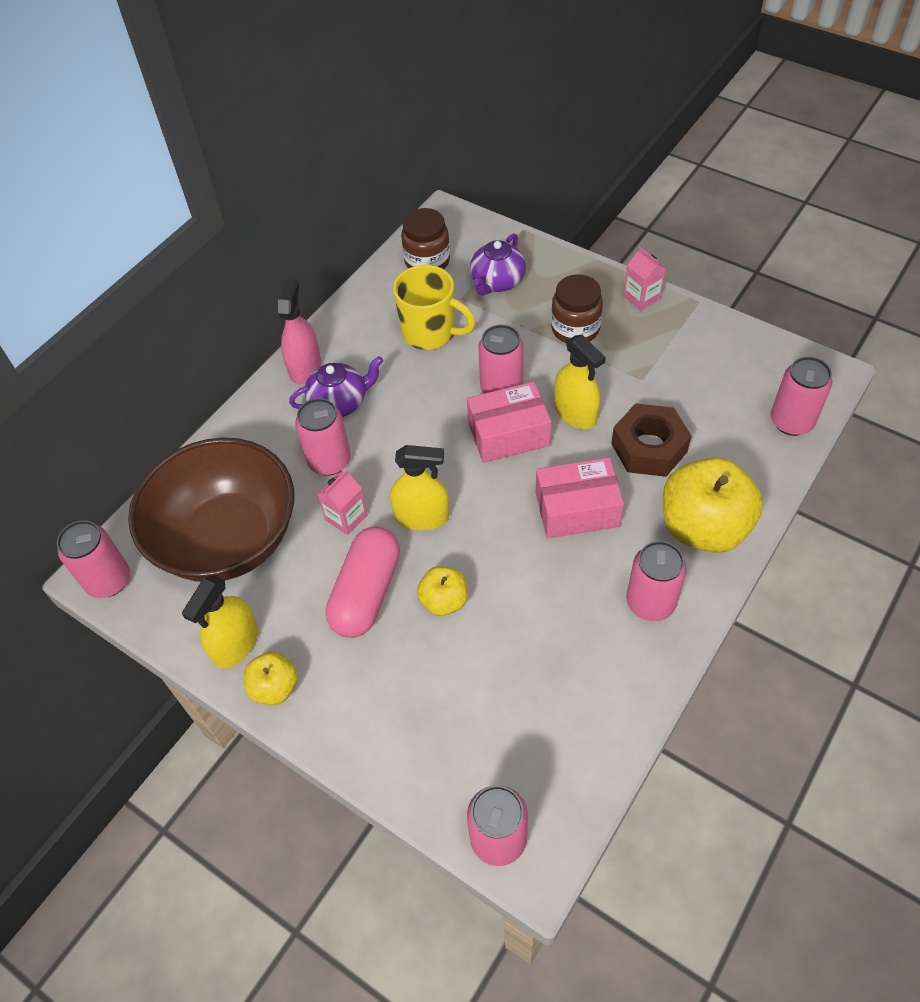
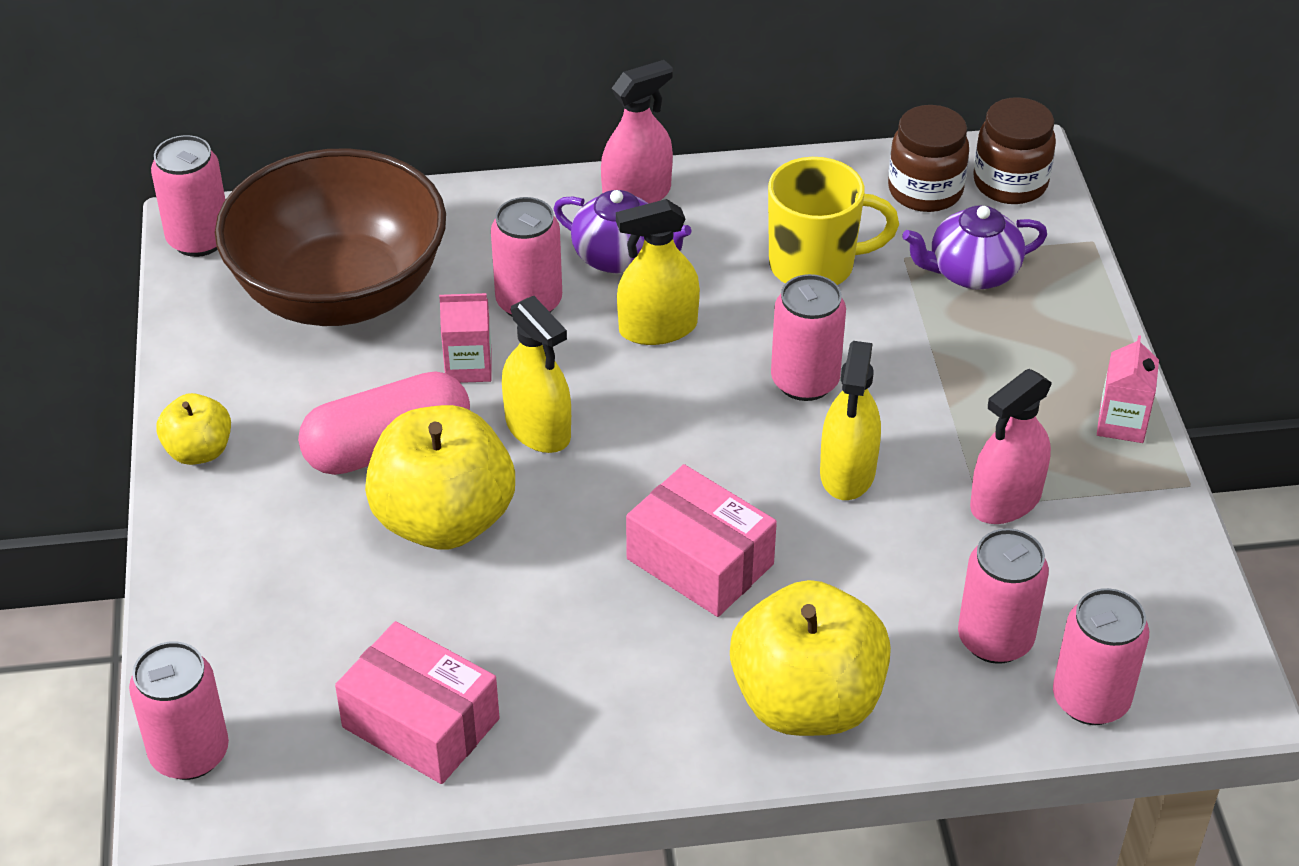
camera: 45 degrees right, 10 degrees down
yellow spray bottle [182,575,258,669] -> yellow spray bottle moved to [616,199,700,345]
yellow mug [393,265,476,350] -> yellow mug turned 75 degrees counterclockwise [768,157,899,285]
yellow apple [417,566,468,616] -> yellow apple [365,405,515,550], size x1.95
pink box [467,382,552,463] -> pink box moved to [335,621,500,784]
brown jar [551,274,603,343] -> brown jar moved to [973,97,1056,204]
brown nut [611,403,692,477] -> none
pink can [626,541,687,621] -> pink can moved to [958,528,1049,664]
none -> pink spray bottle [970,369,1052,524]

